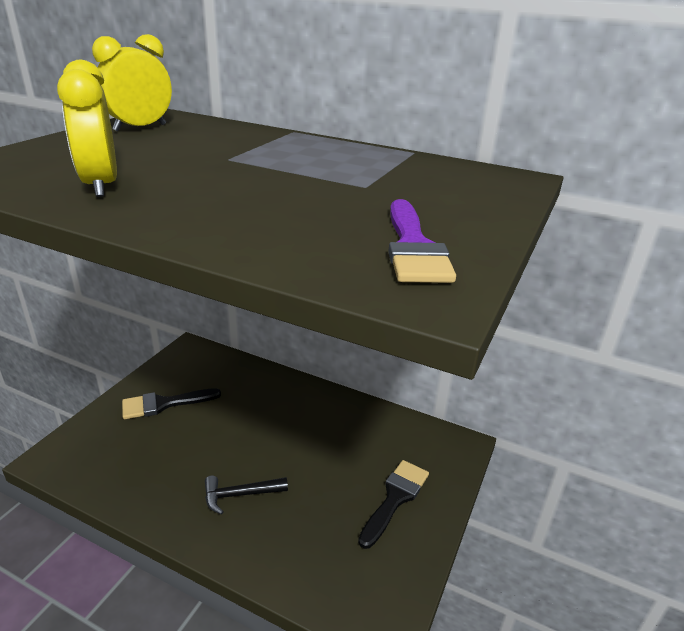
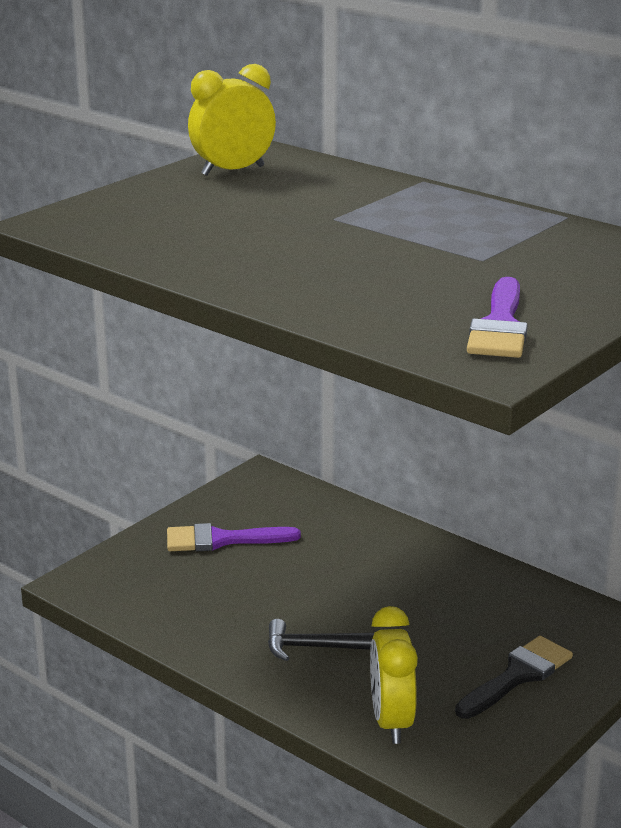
camera: 15 degrees right, 5 degrees down
yellow clock [57,60,117,197] -> yellow clock moved to [370,606,418,744]
black brush [122,388,221,419] -> purple brush [167,523,301,551]

